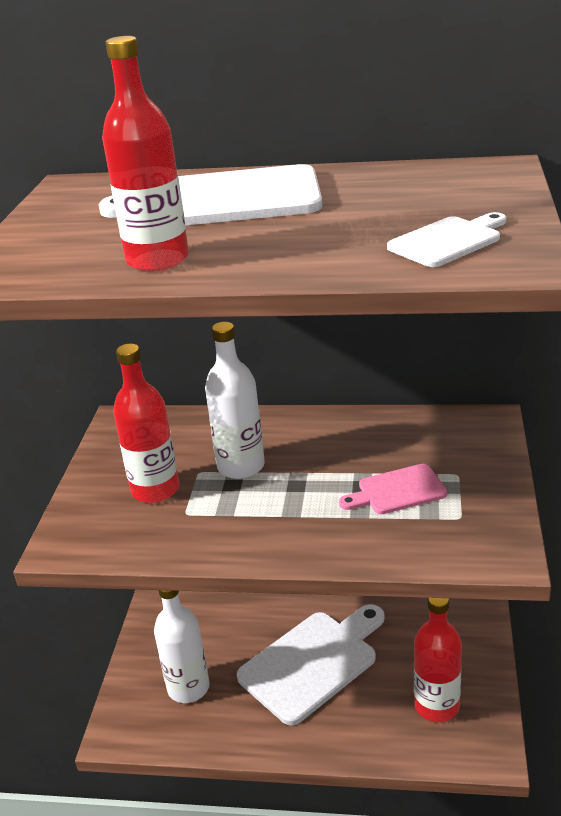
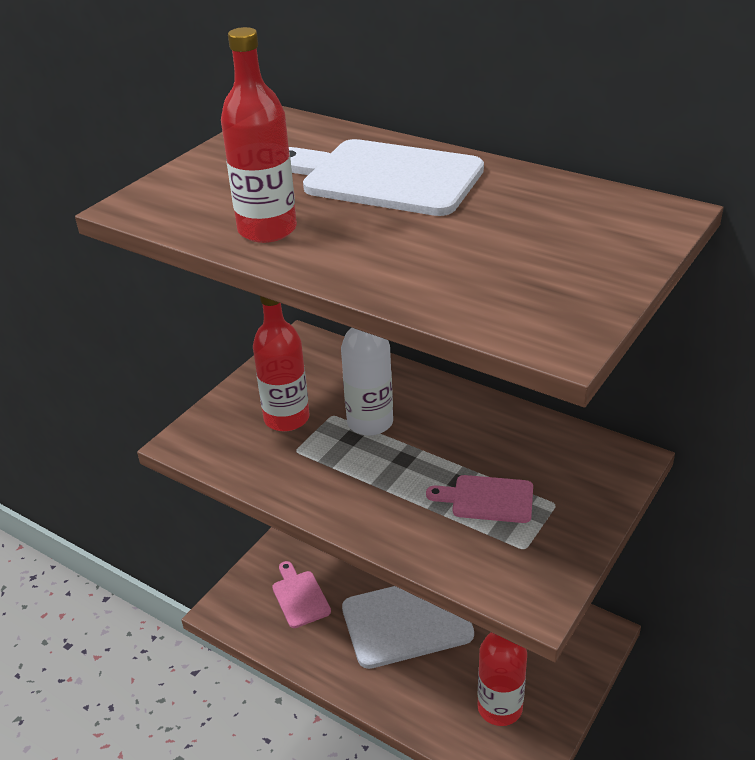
camera: 25 degrees right, 5 degrees up
white bottle [154,590,210,703] -> pink cutting board [272,561,331,628]
white cutting board [387,212,506,267] -> none

